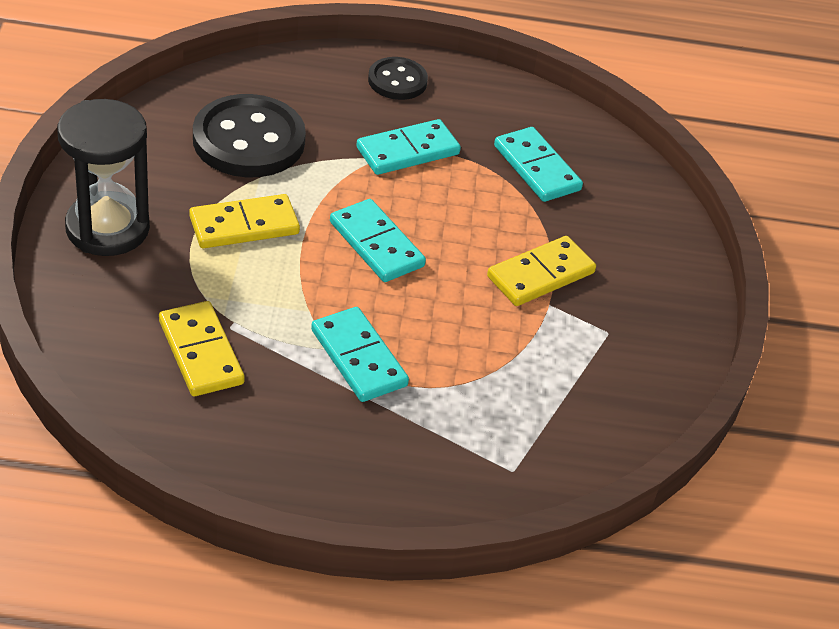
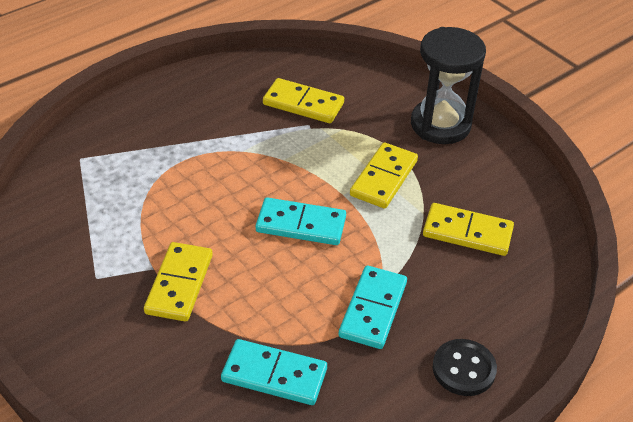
camera: 140 degrees right, 0 degrees up
black button [193,94,306,177] -> yellow domino [423,203,514,256]
turquoise domino [311,307,409,402] -> none

